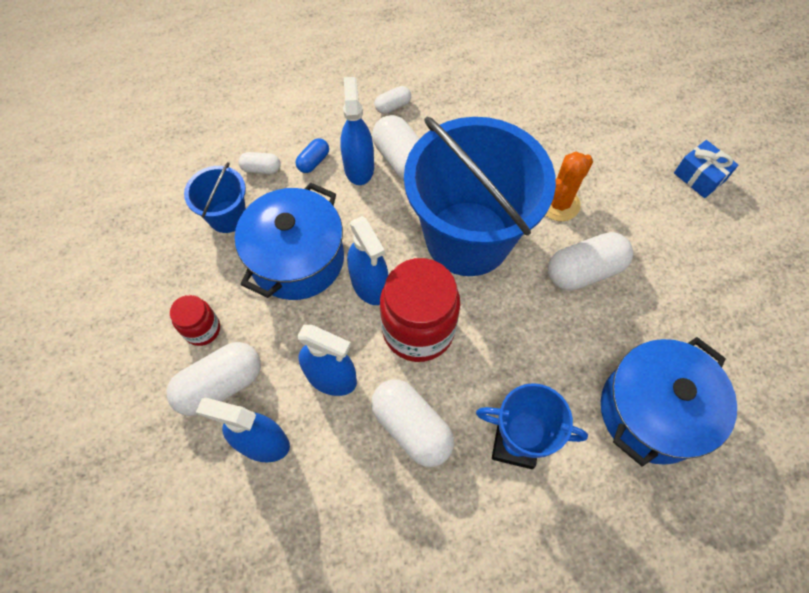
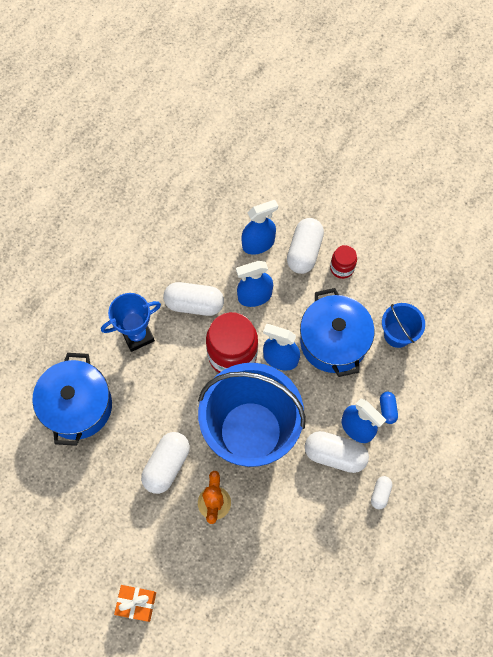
camera: 140 degrees right, 5 degrees up
white capsule [238,152,281,174] -> none
blue gift [674,140,738,198] -> orange gift [114,585,156,622]

